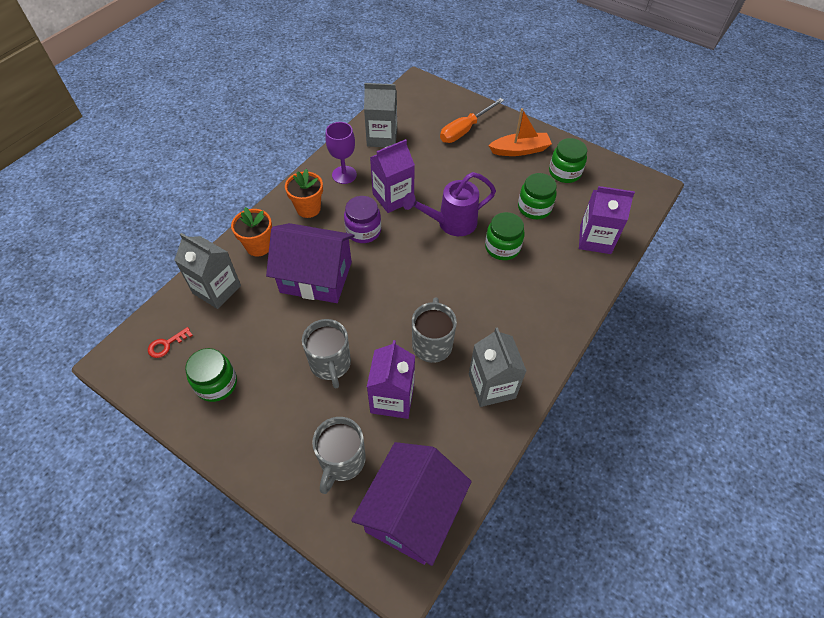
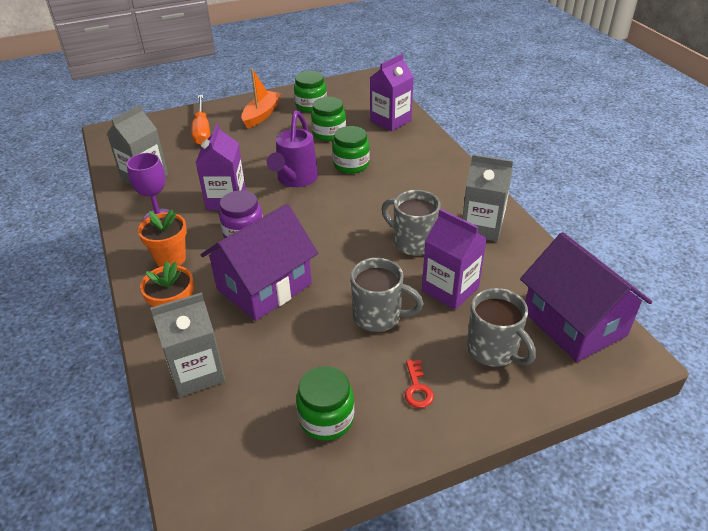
camera: 55 degrees left, 15 degrees down
red key [148,327,193,358] -> red key moved to [405,360,434,408]

